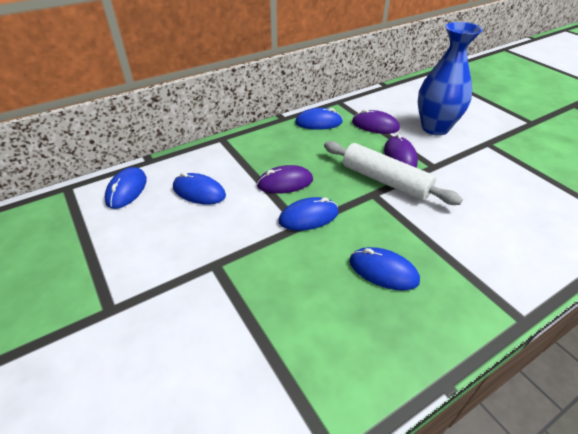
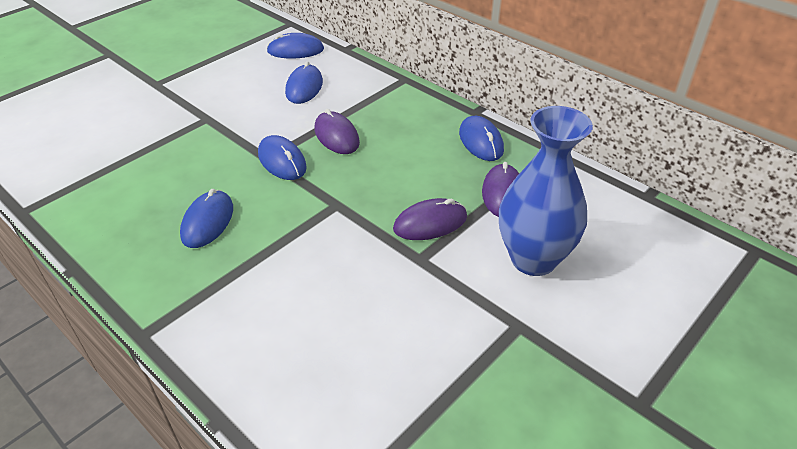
camera: 75 degrees right, 0 degrees up
white rolling pin [324,141,463,205] -> none

